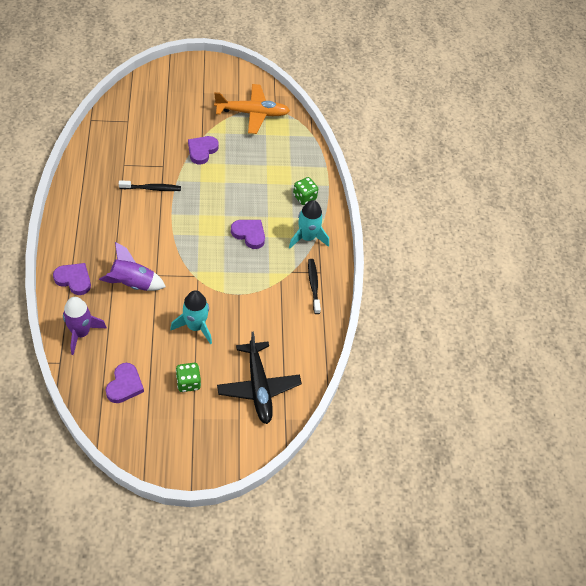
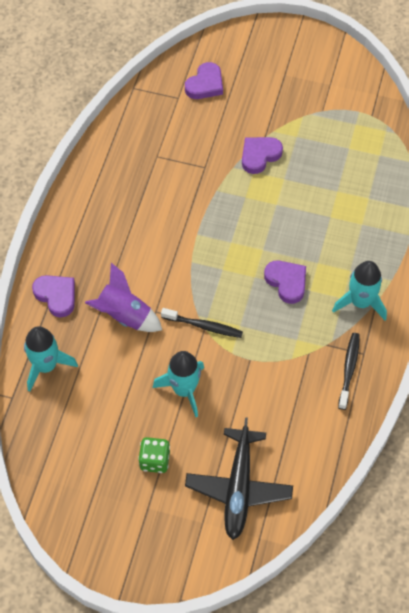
camera: 25 degrees right, 5 degrees up
purple rocket [63,297,107,355] -> turquoise rocket [24,326,78,392]
purple heart [106,363,144,403] -> purple heart moved to [185,62,223,99]
black toothbrush [119,180,181,191] -> black toothbrush moved to [161,308,243,338]
orange plane [214,84,290,134] -> none
green dice [293,177,318,205] -> none

